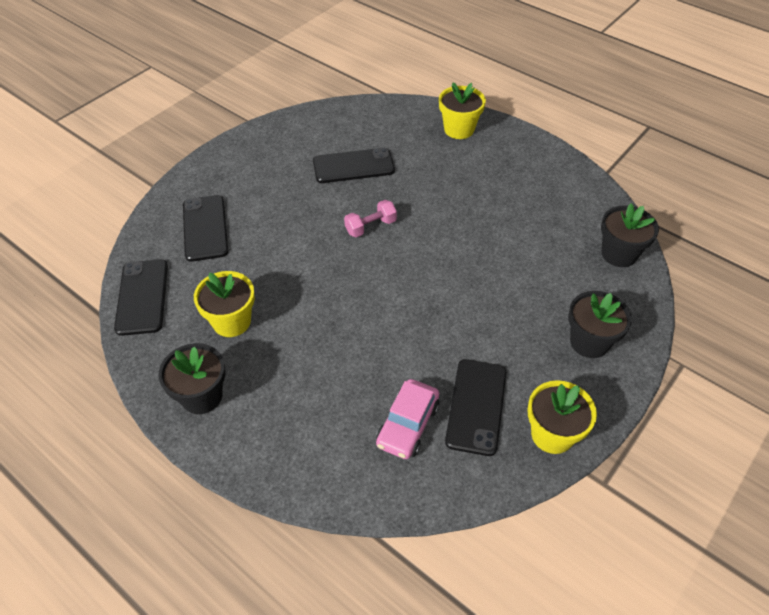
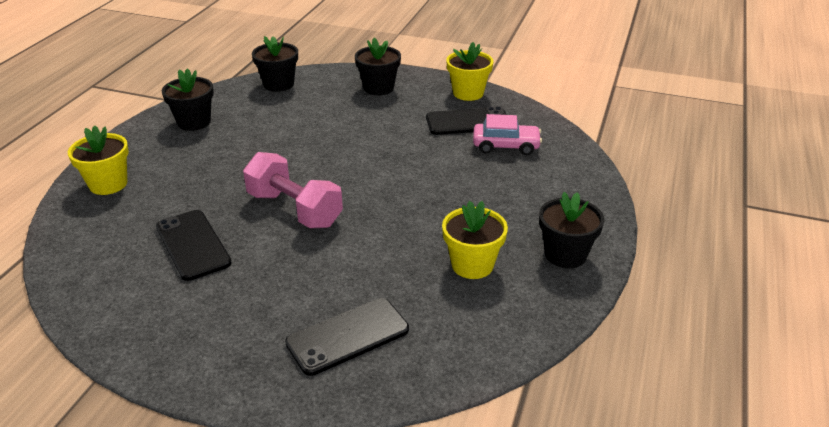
camera: 110 degrees left, 15 degrees down
black phone [114,259,168,336] -> none
pink dumbbell [344,200,397,237] -> pink dumbbell [243,152,343,228], size x1.82
none -> black flower pot [162,68,214,131]

